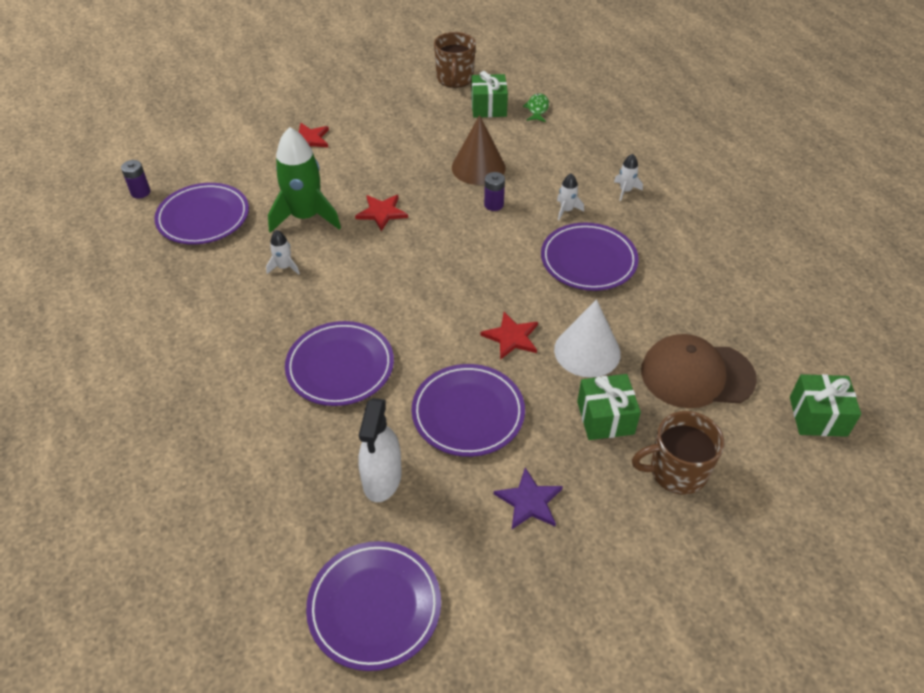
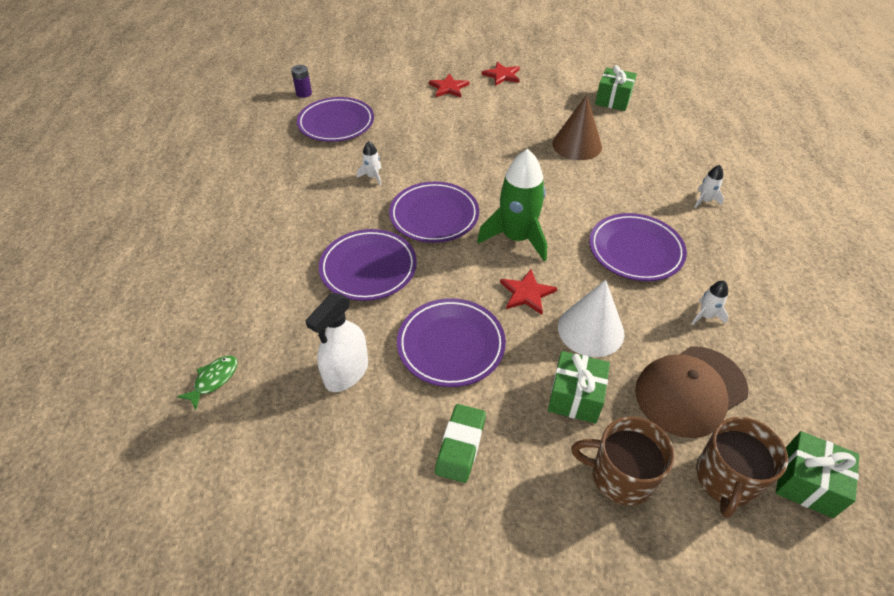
camera: 25 degrees right, 0 degrees up
green rocket [268,127,341,233] -> green rocket moved to [477,149,547,262]
purple plate [306,541,441,671] -> purple plate moved to [389,181,479,243]
red star [355,195,408,231] -> red star moved to [482,62,520,86]
brown mug [434,32,476,88] -> brown mug moved to [696,417,788,518]
purple battery [484,172,505,211] -> none
purple star [494,468,563,529] -> green eraser [435,404,486,483]
green fish [523,93,549,122] -> green fish moved to [177,356,238,410]
white rocket [557,173,584,221] -> white rocket moved to [692,281,729,325]
brown cap [641,334,757,408] -> brown cap turned 60 degrees counterclockwise [635,346,749,438]

